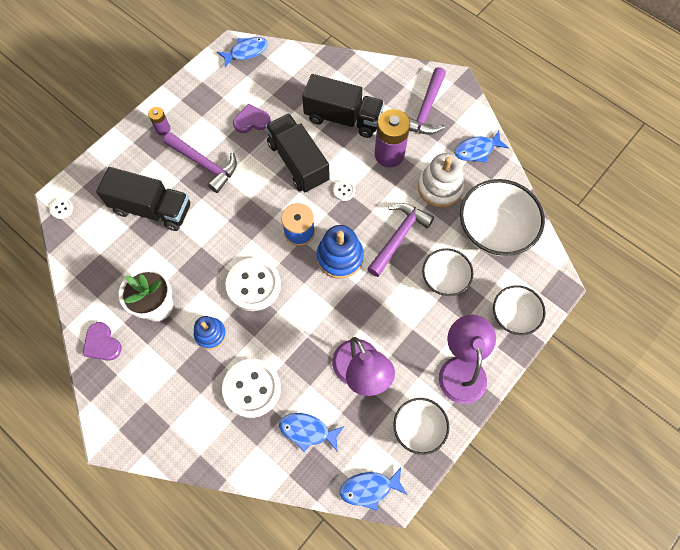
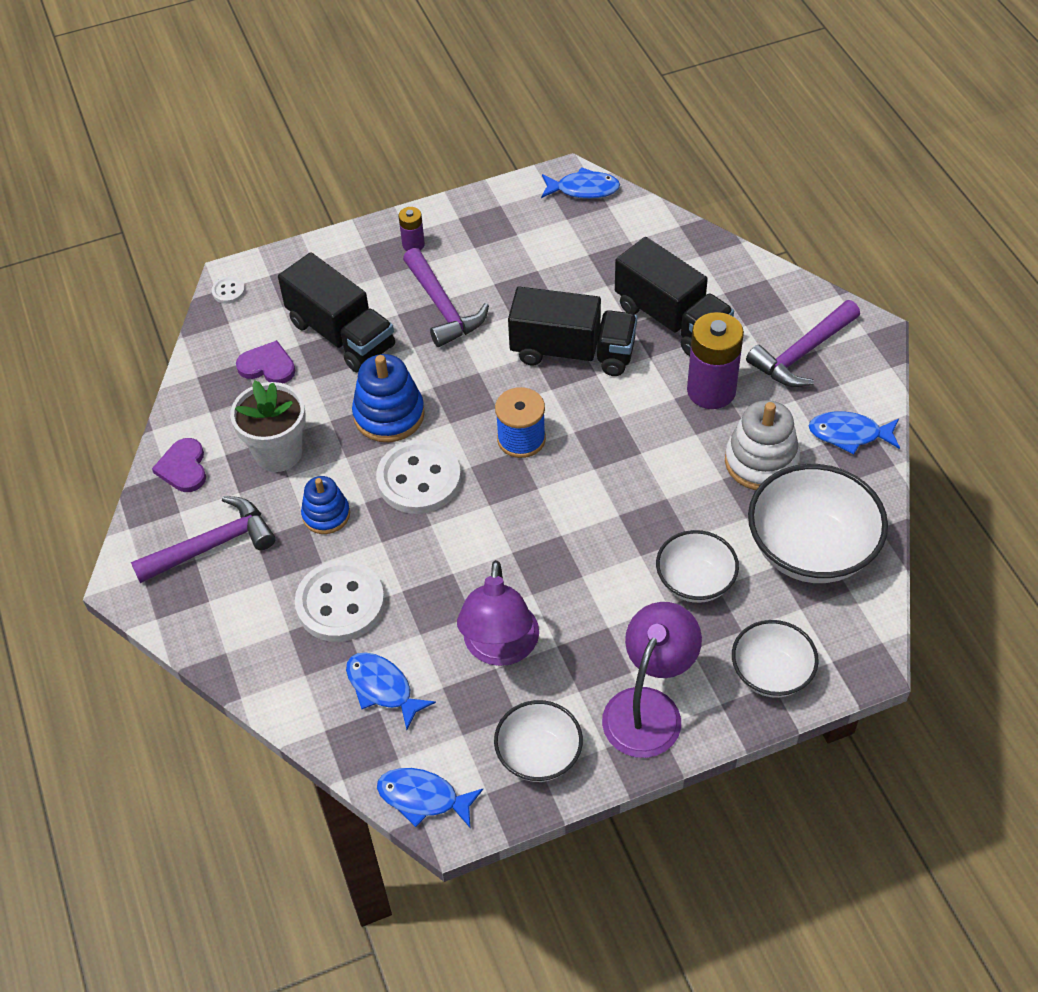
camera: 30 degrees right, 15 degrees down
purple heart [233,104,271,133] -> purple heart moved to [236,340,295,383]
black truck [265,113,330,193] -> black truck turned 105 degrees clockwise [508,287,637,376]
blue stacking toy [317,225,364,279] -> blue stacking toy moved to [352,354,425,442]
white button [333,180,355,201] -> none
purple hammer [367,203,434,277] -> purple hammer moved to [131,496,275,583]

